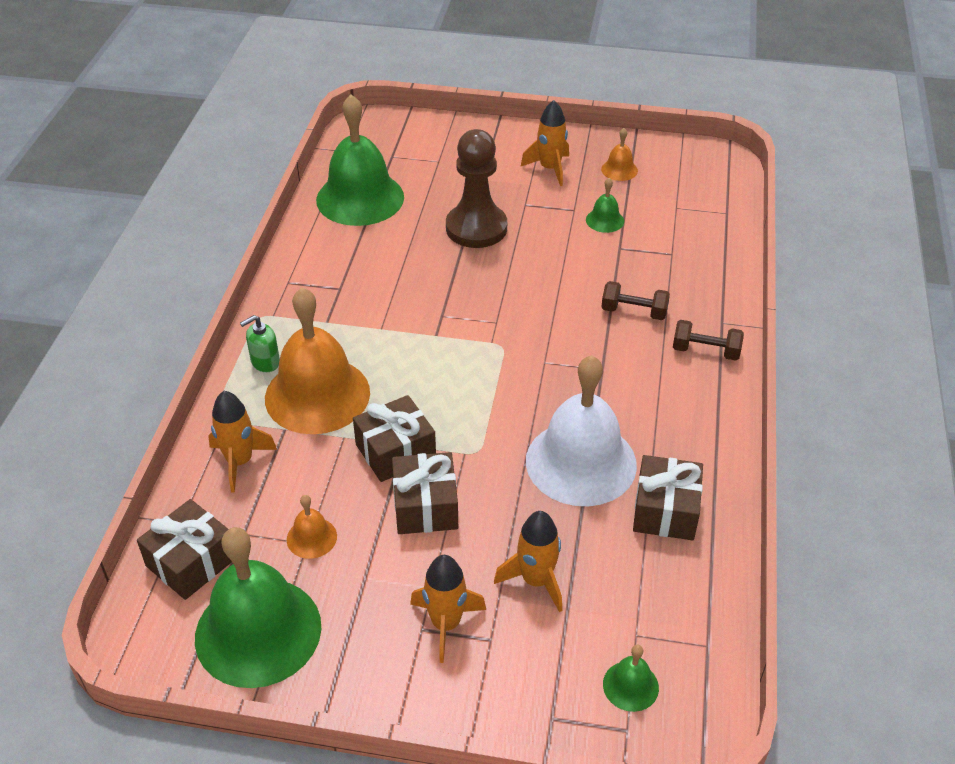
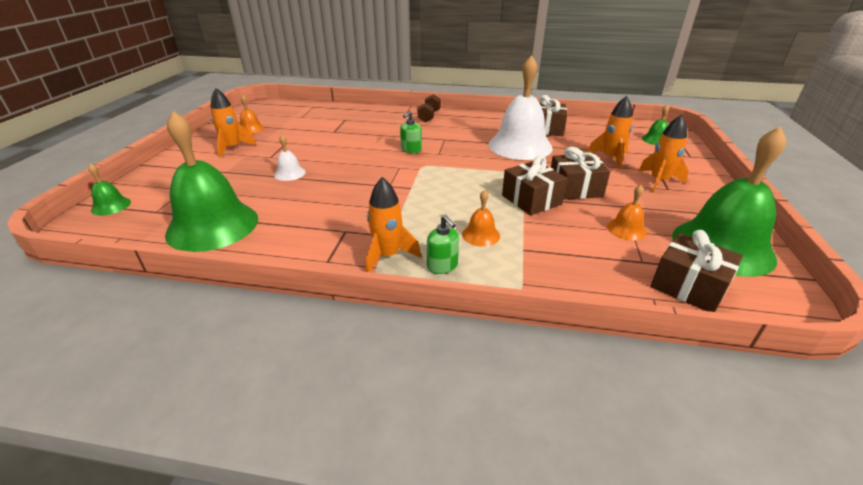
camera: 90 degrees left, 10 degrees down
orange rocket [208,391,277,493] -> orange rocket moved to [366,177,421,272]
orange bell [265,287,370,434] -> orange bell [462,190,500,247], size x0.43
brown pawn [446,129,507,248] -> white bell [274,134,306,181]
green bell [586,178,624,233] -> green bell moved to [88,163,131,215]
brown dumbbell [601,281,670,320] -> none
none -> green soap dispenser [400,111,422,153]

